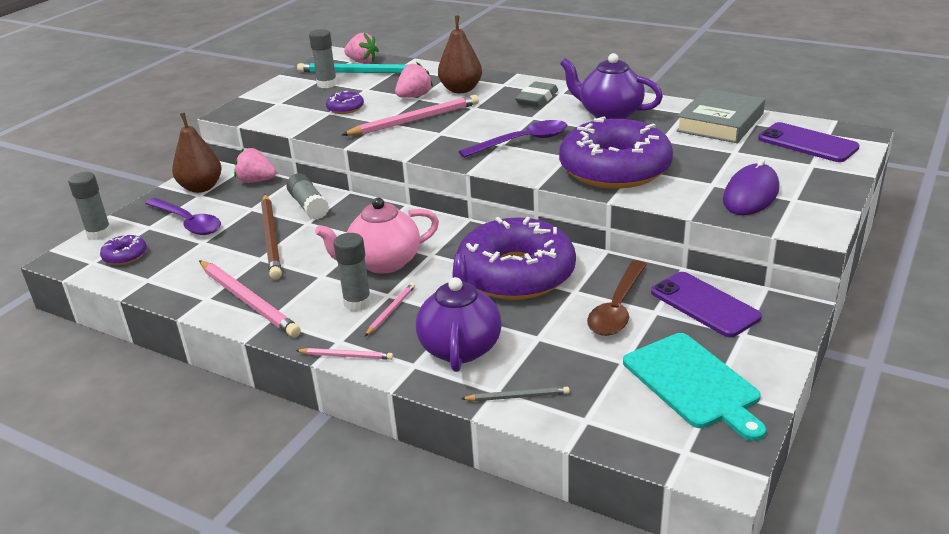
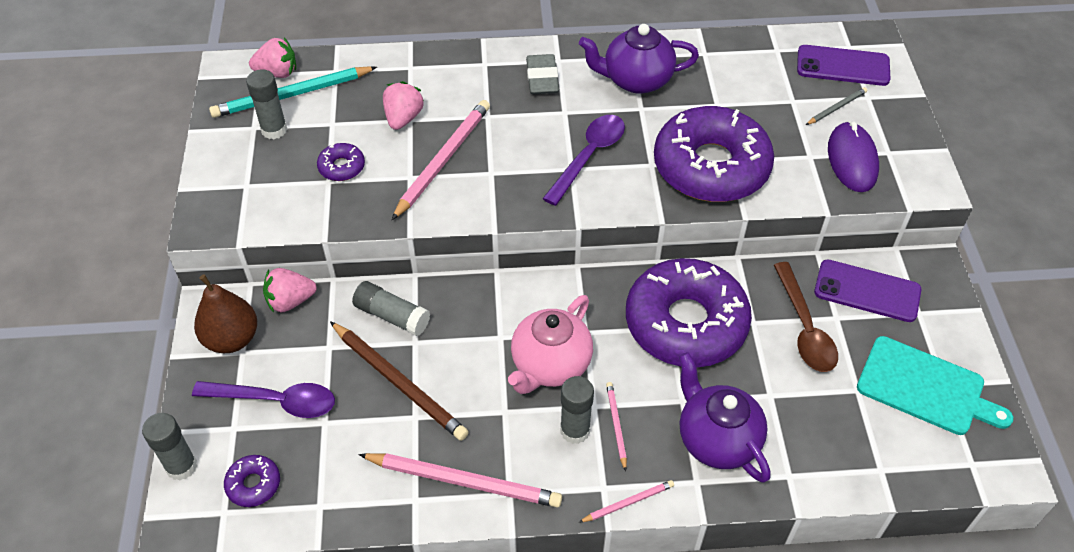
camera: 35 degrees left, 20 degrees up
brown pear [438,16,482,93] -> none
grey pencil [461,387,570,401] -> grey pencil moved to [806,87,867,125]
grey book [676,88,765,143] -> none

